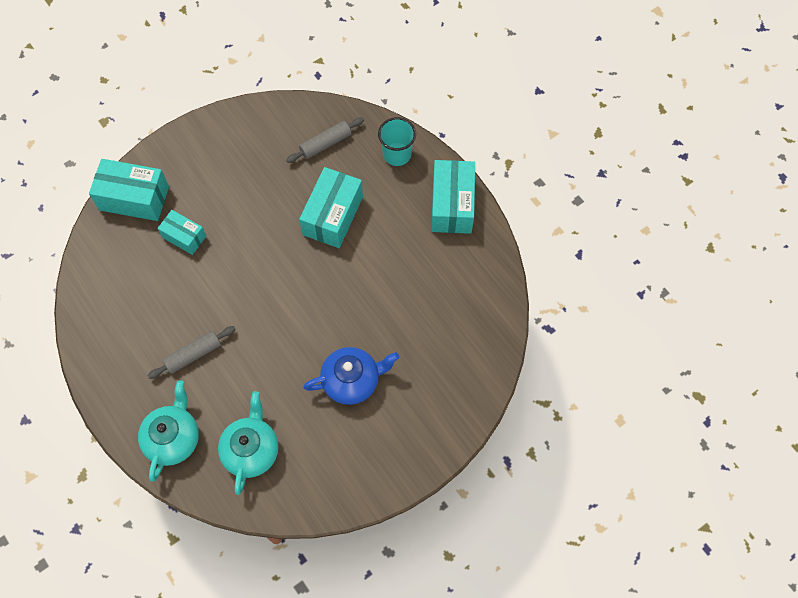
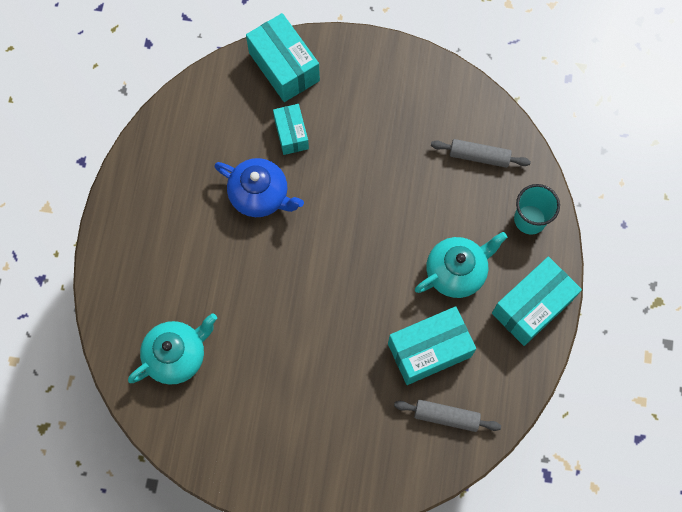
camera: 45 degrees right, 5 degrees up
turquoise teapot [138,380,199,482] -> turquoise teapot moved to [415,232,507,298]
grey rolling pin [147,326,236,379] -> grey rolling pin moved to [394,400,501,432]
turquoise box [299,167,363,248] -> turquoise box moved to [388,306,476,385]
blue teapot [303,347,399,405] -> blue teapot moved to [214,158,304,217]

